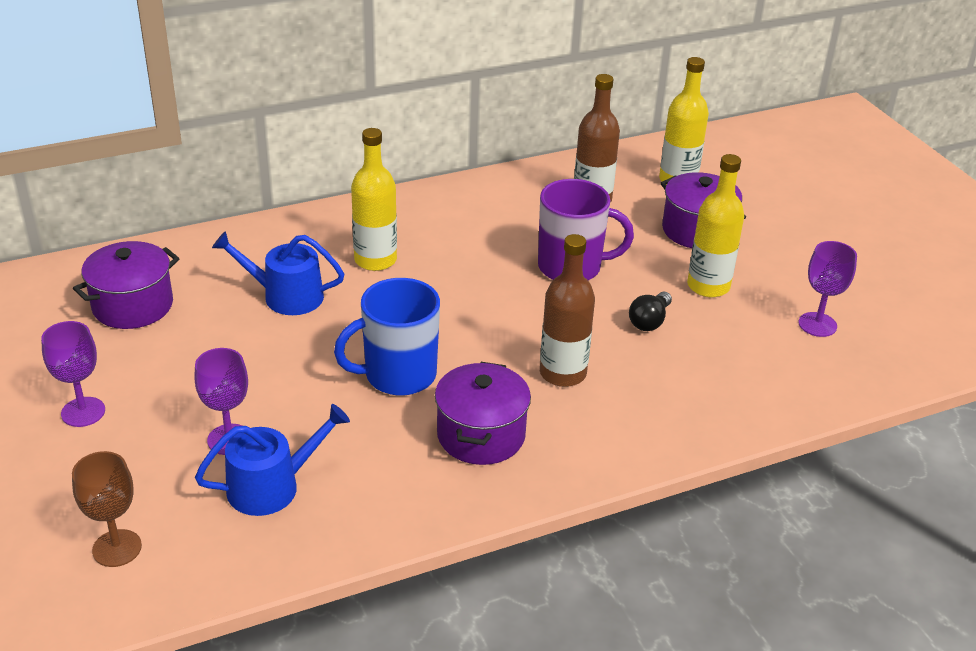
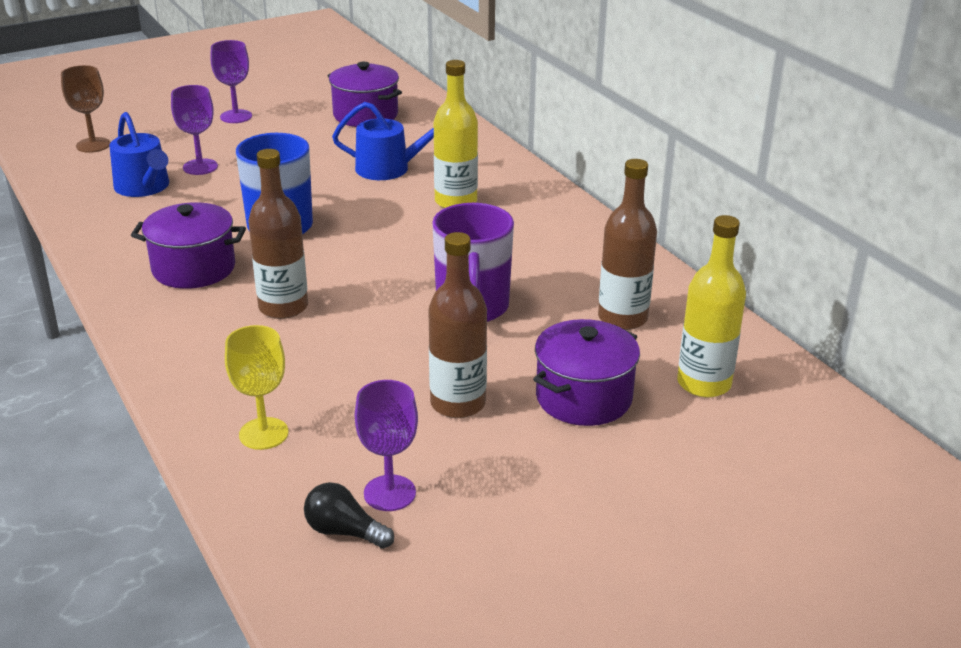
camera: 85 degrees right, 5 degrees down
blue watering can [212,231,344,315] -> blue watering can turned 90 degrees clockwise [332,102,434,180]
black light bulb [629,291,672,331] -> black light bulb moved to [304,482,394,549]
yellow bottle [687,154,744,297] -> brown bottle [428,232,487,418]
none -> yellow goblet [225,325,288,450]

